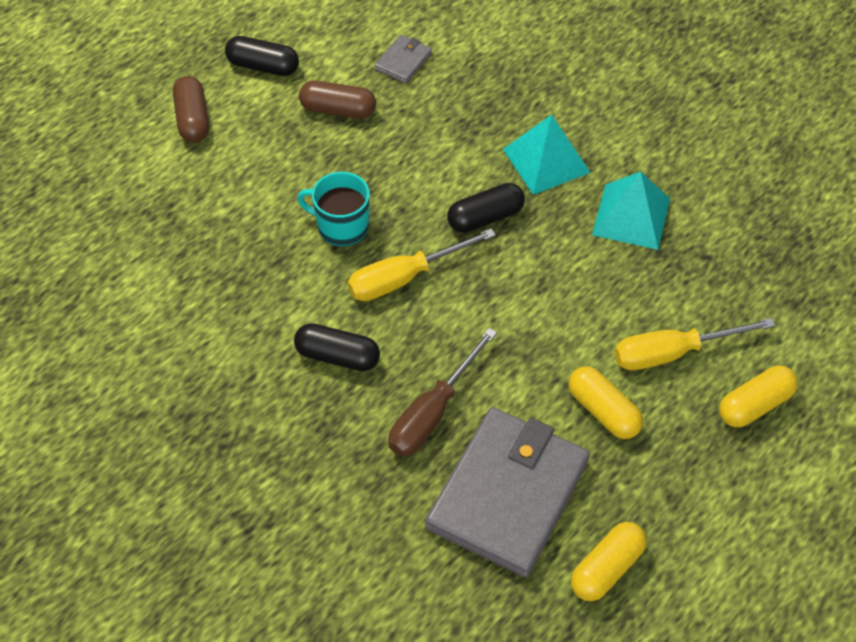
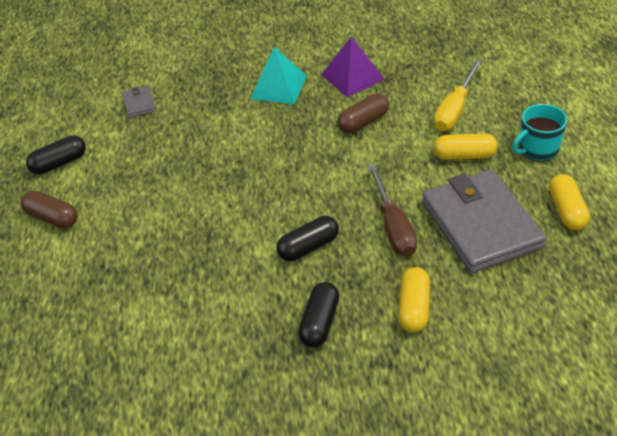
camera: 45 degrees left, 10 degrees down
turquoise mug [297,172,370,247] -> turquoise mug moved to [512,104,567,162]
brown capsule [299,81,376,119] -> brown capsule moved to [337,93,389,133]
yellow screwdriver [348,228,496,301] -> none
black capsule [447,183,525,233] -> black capsule moved to [298,282,339,348]
turquoise pyramid [592,171,670,250] -> purple pyramid [321,36,385,97]
yellow capsule [719,365,798,427] -> yellow capsule moved to [398,267,430,333]

